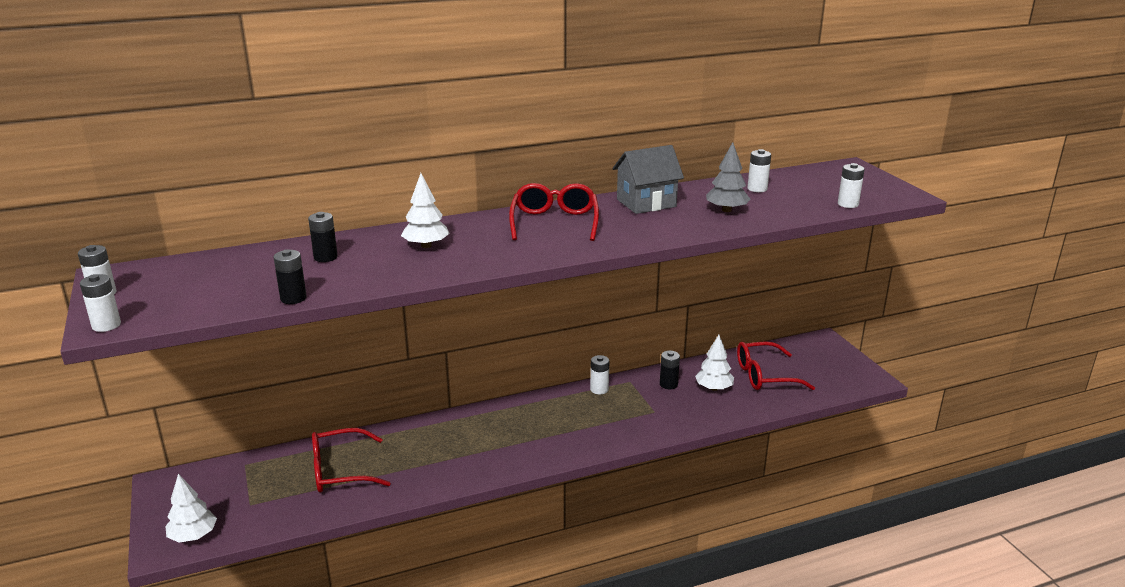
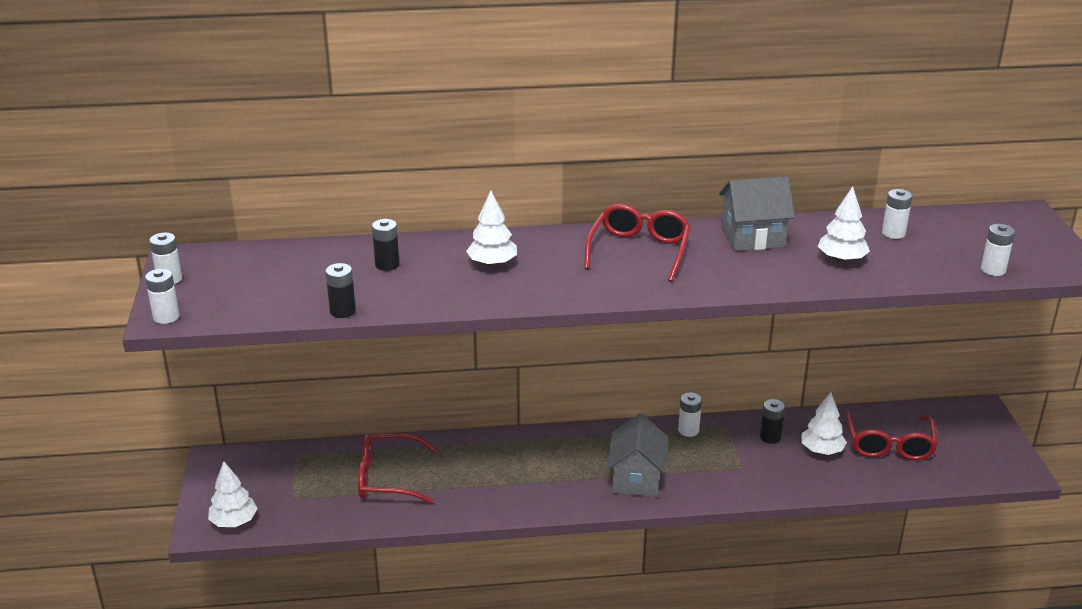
camera: 15 degrees right, 5 degrees up
grey tree [706,142,750,212] -> white tree [818,186,870,263]
red glasses [737,341,815,390] -> red glasses turned 90 degrees counterclockwise [846,410,938,460]
none -> grey house [607,413,668,497]

